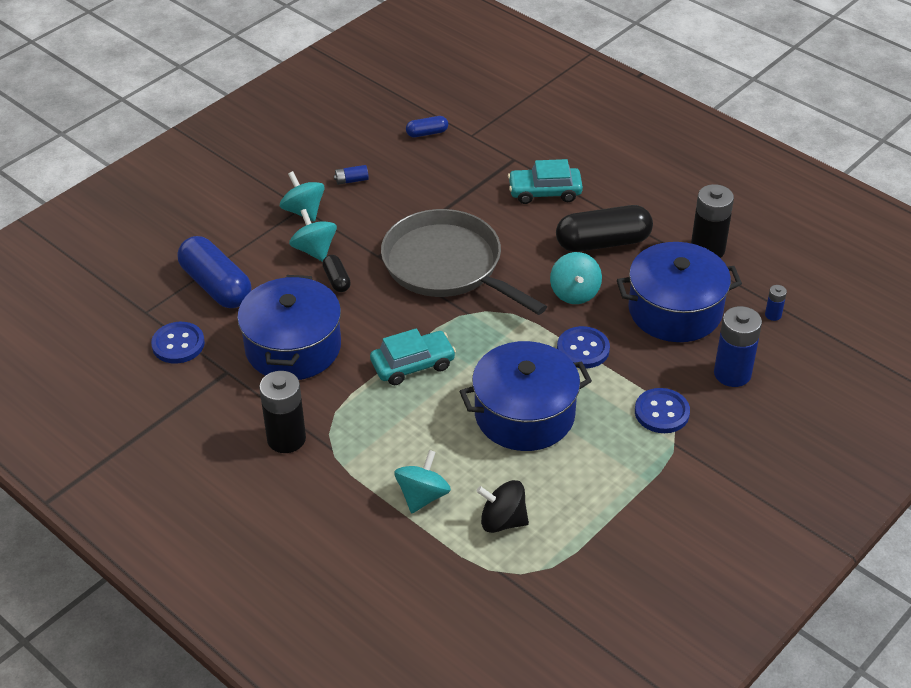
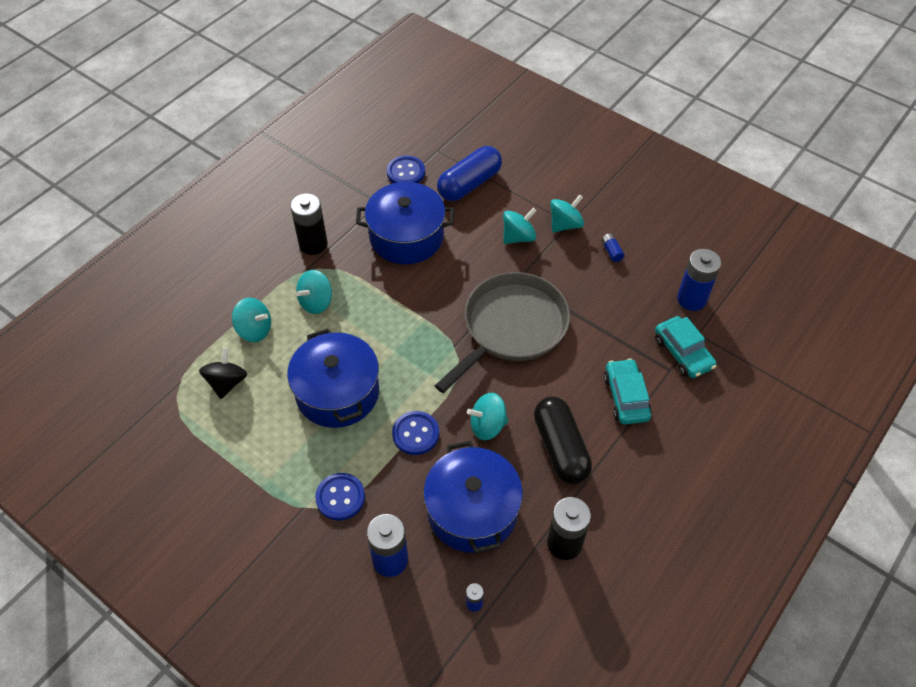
camera: 85 degrees right, 10 degrees up
black capsule [322,255,351,292] -> none
turquoise car [370,328,456,385] -> turquoise car moved to [655,316,716,378]
blue capsule [406,116,448,137] -> blue battery [677,249,721,311]
none -> turquoise spinning top [296,270,332,314]

